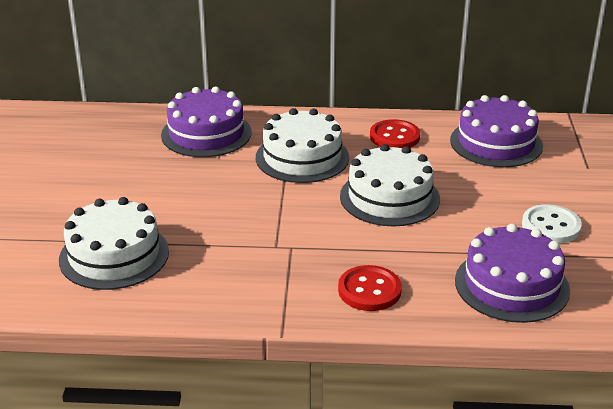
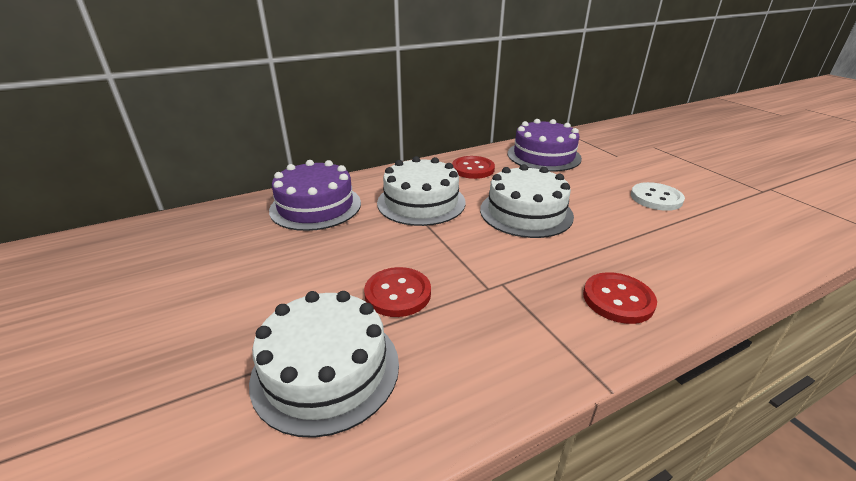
camera: 30 degrees left, 0 degrees up
purple cake [455,224,570,323] -> none
none -> red button [364,267,431,317]

